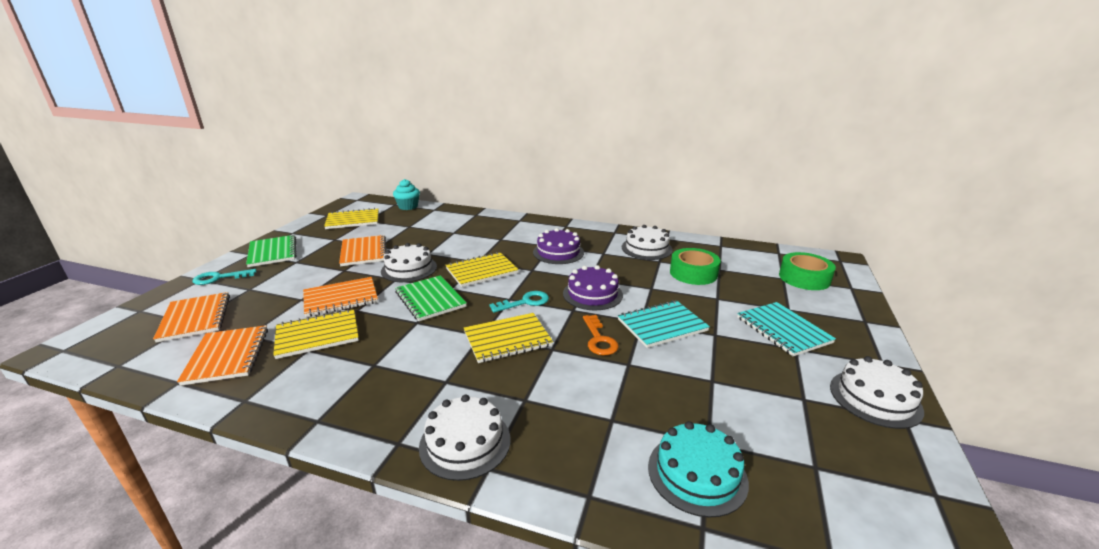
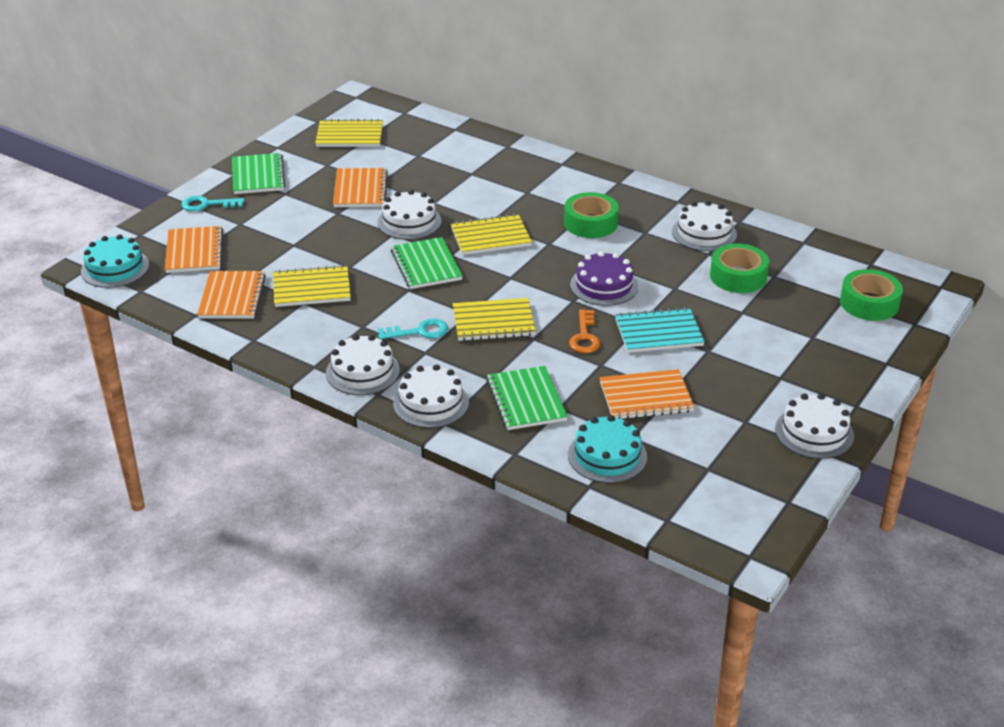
camera: 15 degrees right, 10 degrees up
orange notebook [303,277,378,317] -> orange notebook moved to [600,369,695,419]
turquoise cupcake [393,179,420,210] -> none
turquoise key [489,291,549,313] -> turquoise key moved to [378,319,448,339]
purple cake [533,228,584,264] -> green tape [564,192,619,238]
turquoise notebook [737,302,836,356] -> none
none -> turquoise cake [81,234,149,288]
none -> white cake [326,335,400,395]
none -> green notebook [487,366,568,430]

